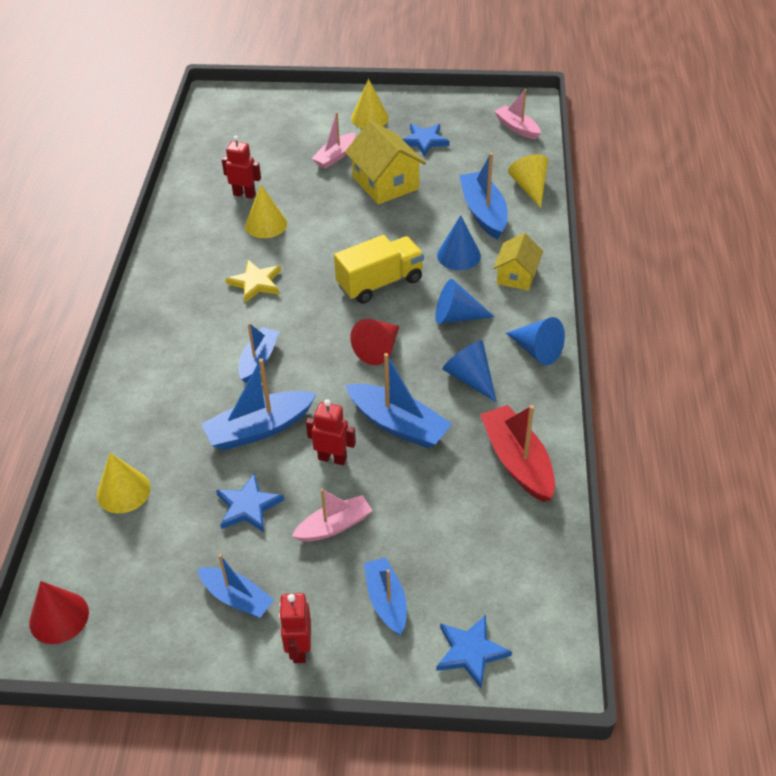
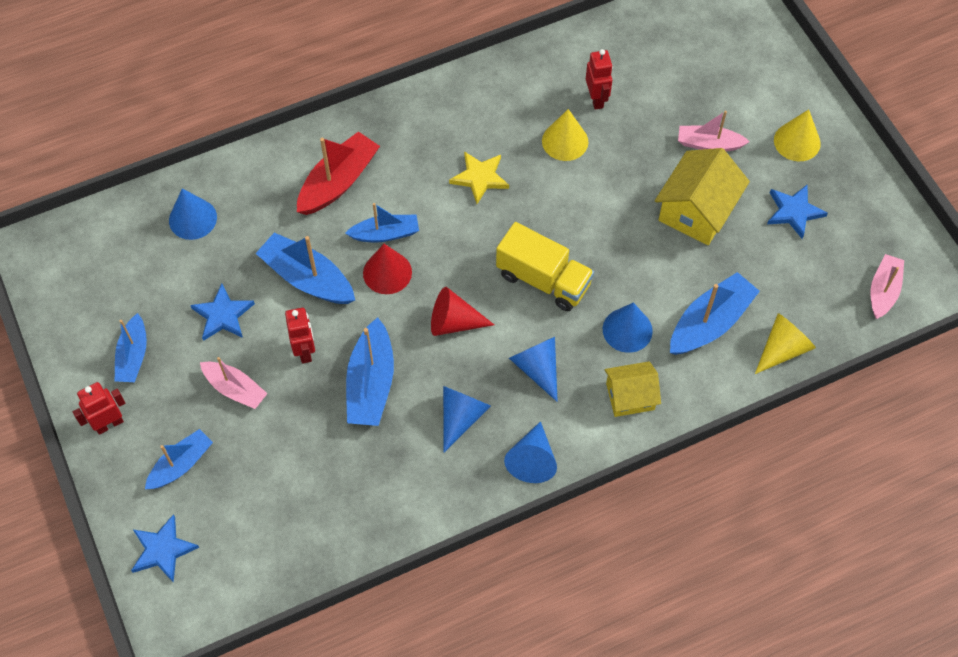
camera: 60 degrees right, 15 degrees up
red cone [29,581,89,644] -> red cone moved to [363,244,412,294]
yellow cone [97,453,151,514] -> blue cone [169,188,217,240]
red boat [480,405,555,502] -> red boat moved to [297,132,380,215]

